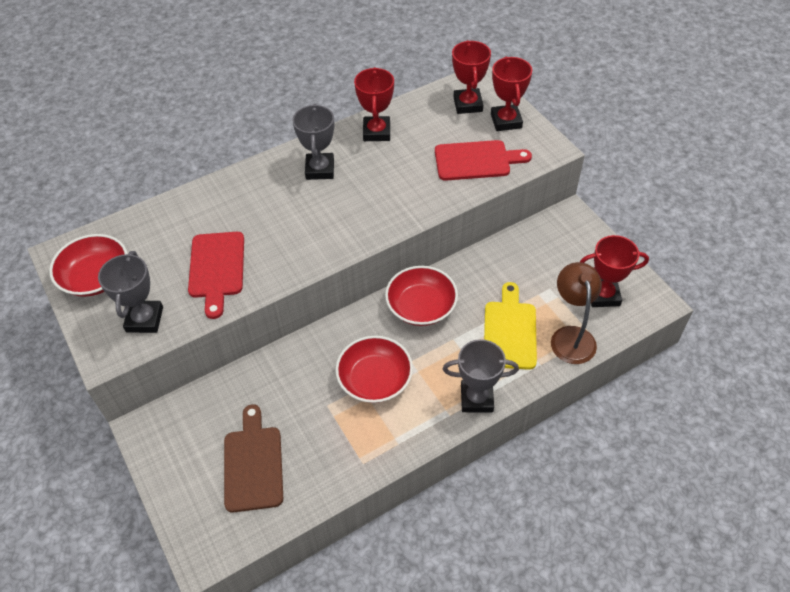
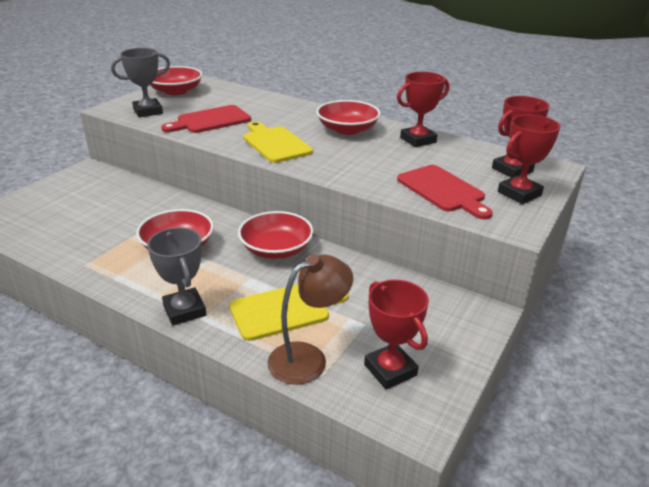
camera: 60 degrees right, 20 degrees down
brown cutting board [224,404,283,513] -> none
grey trophy [292,104,334,180] -> red bowl [316,100,380,135]
none -> yellow cutting board [243,121,313,163]

